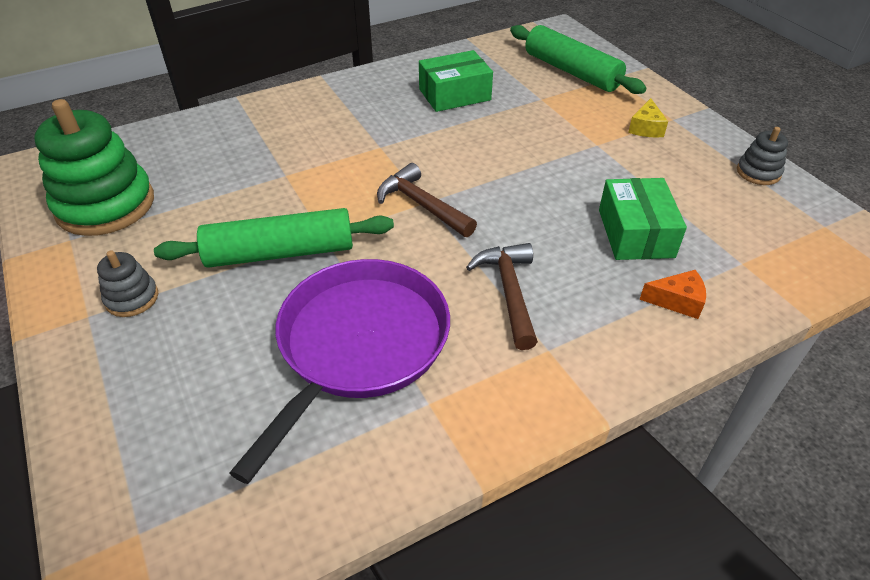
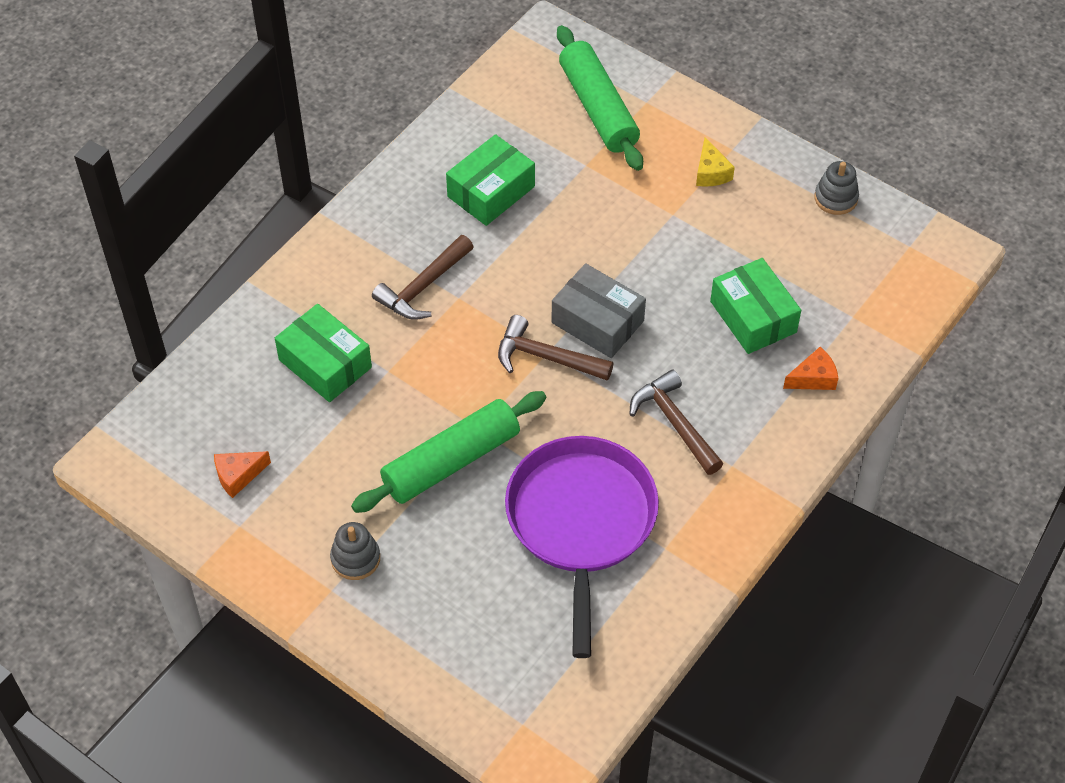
camera: 25 degrees left, 10 degrees up
green stacking toy [34,99,154,236] -> orange cheese [214,451,271,498]
green rolling pin [510,25,647,94] -> green rolling pin turned 45 degrees clockwise [557,25,643,171]
none -> green box [275,304,372,402]
none -> brown hammer [372,235,474,320]
none -> grey box [551,263,646,358]

